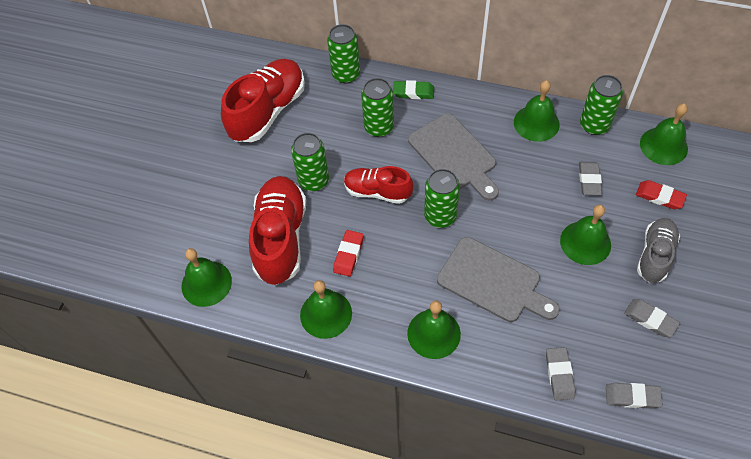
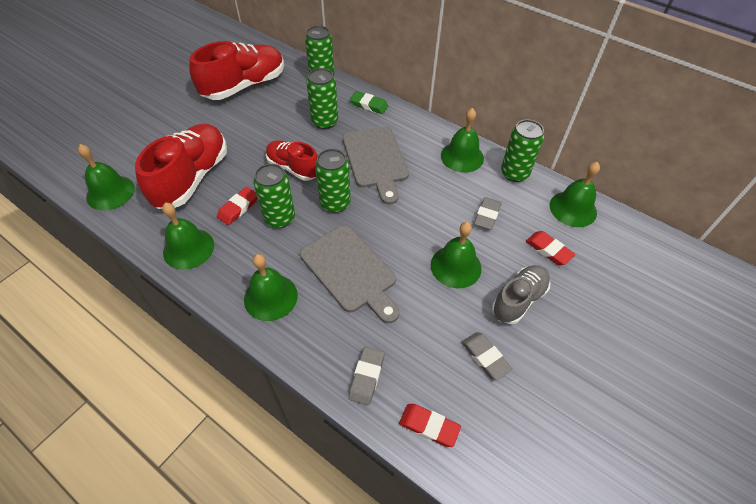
camera: 15 degrees right, 5 degrees down
green can [291,133,329,191] -> green can moved to [253,164,295,228]
grey eraser [606,383,663,409] -> red eraser [399,404,461,447]

